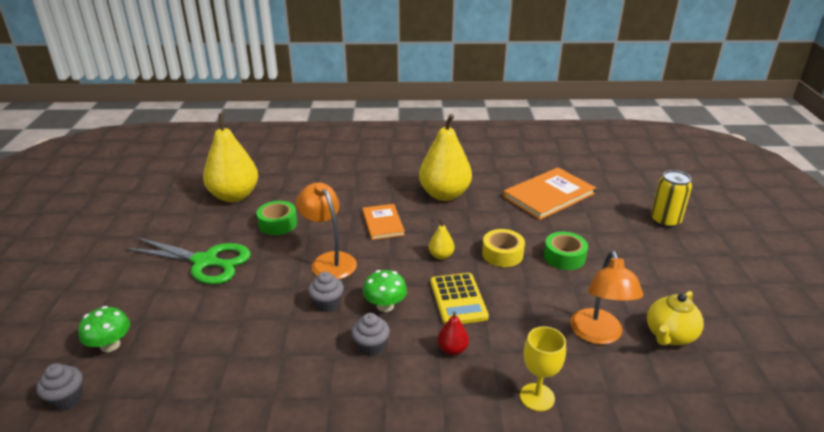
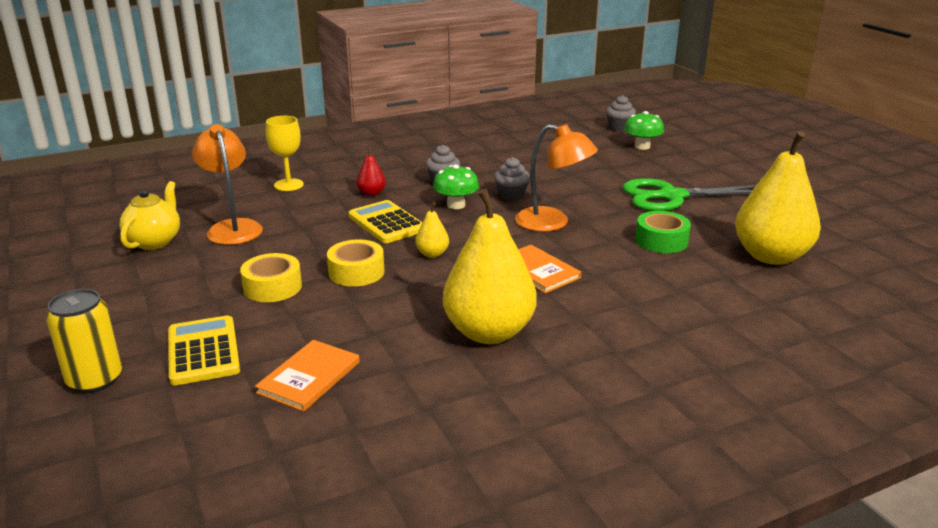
camera: 155 degrees right, 5 degrees down
orange book [503,168,596,220] -> orange book [255,340,360,412], size x0.61
green tape [544,232,588,270] -> yellow tape [240,253,302,302]
none -> yellow calculator [168,315,240,386]

